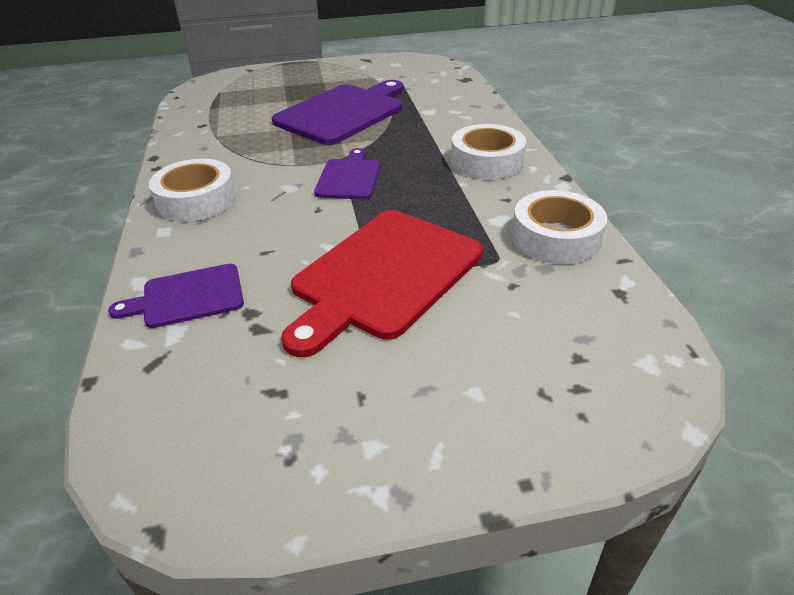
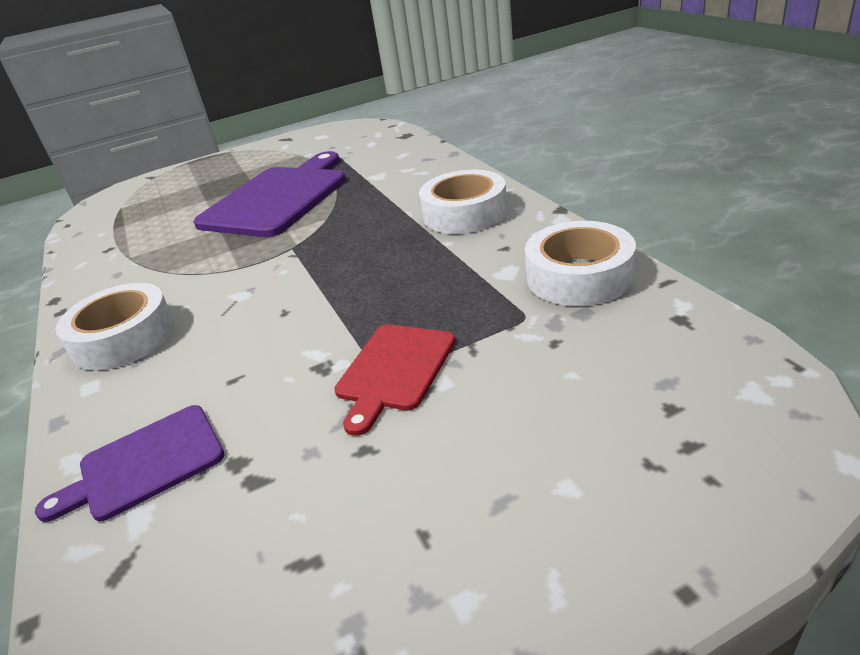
camera: 10 degrees left, 5 degrees down
red cutting board [281,210,483,357] -> red cutting board [334,324,455,436], size x0.54
purple cutting board [314,148,380,199] -> none

